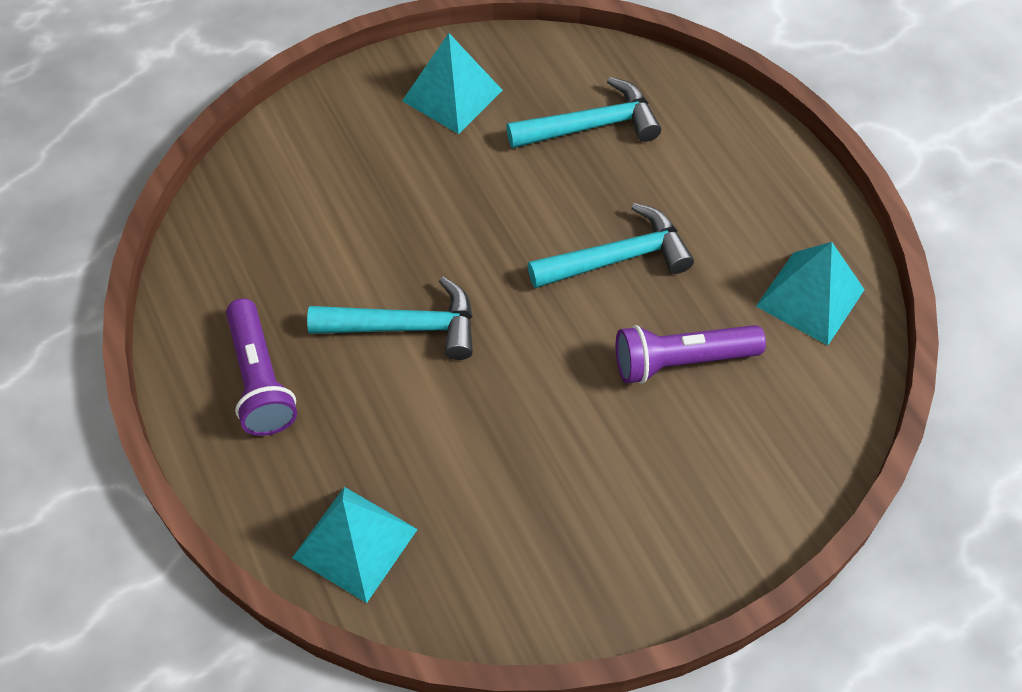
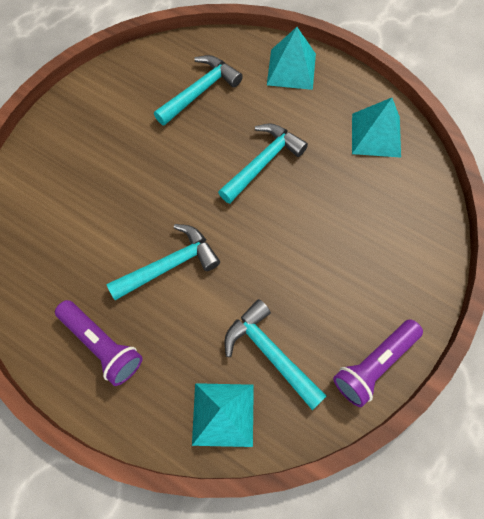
camera: 30 degrees left, 10 degrees up
turquoise pyramid [402,33,503,134] -> turquoise pyramid moved to [267,27,316,90]
purple flashlight [616,325,766,384] -> purple flashlight moved to [333,319,423,407]
none -> turquoise hammer [224,299,326,410]

